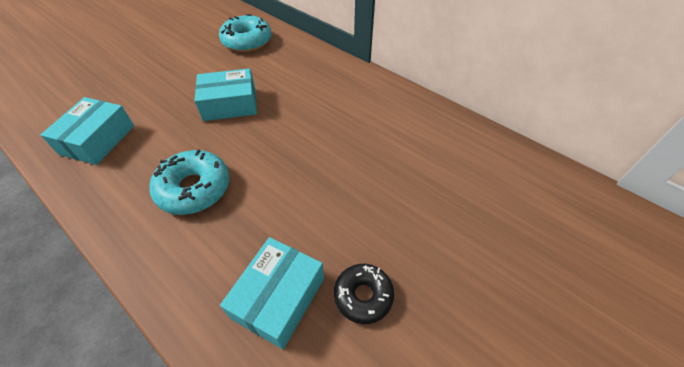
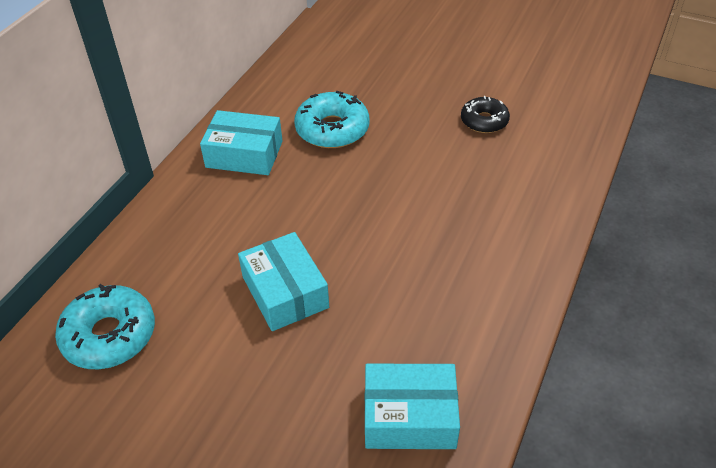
camera: 105 degrees left, 5 degrees down
turquoise donut [149,149,229,215] -> turquoise donut moved to [294,91,369,148]
turquoise box [220,237,324,349] -> turquoise box moved to [200,110,282,175]

